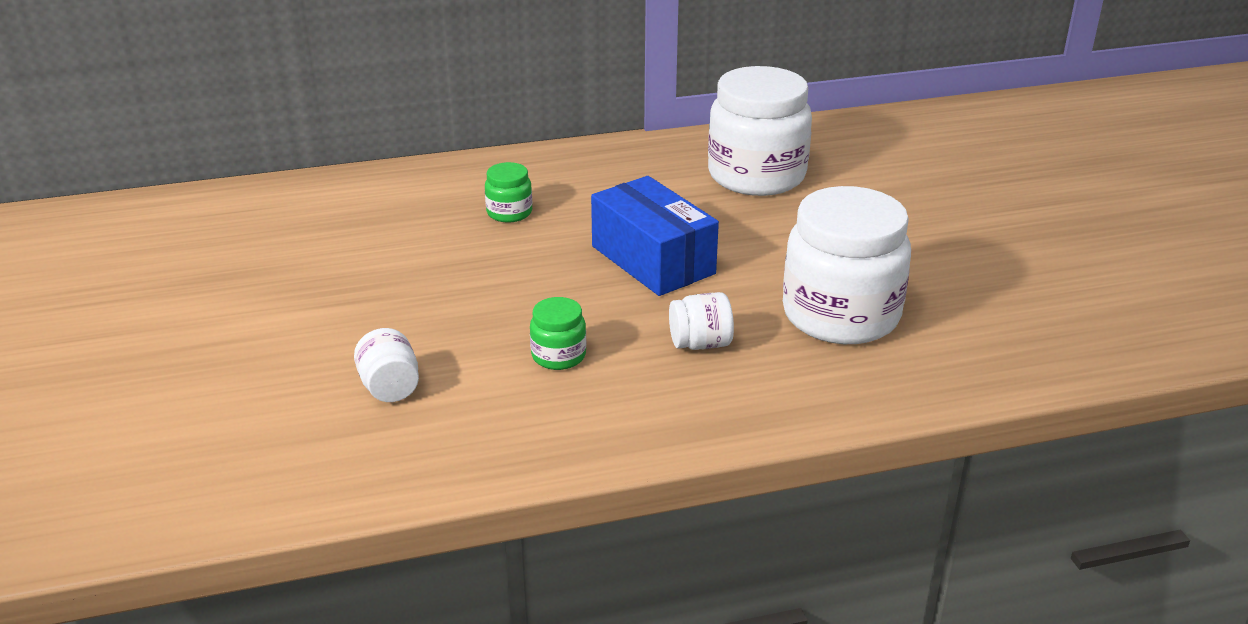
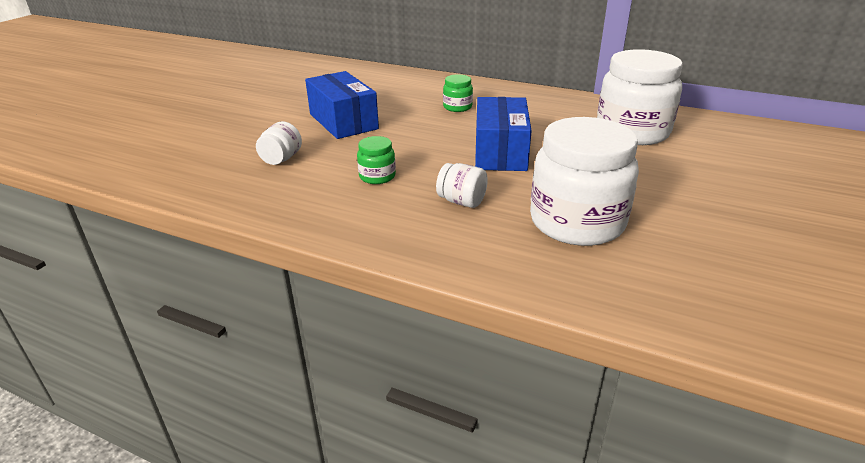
camera: 40 degrees right, 0 degrees up
none -> blue box [305,71,379,139]

